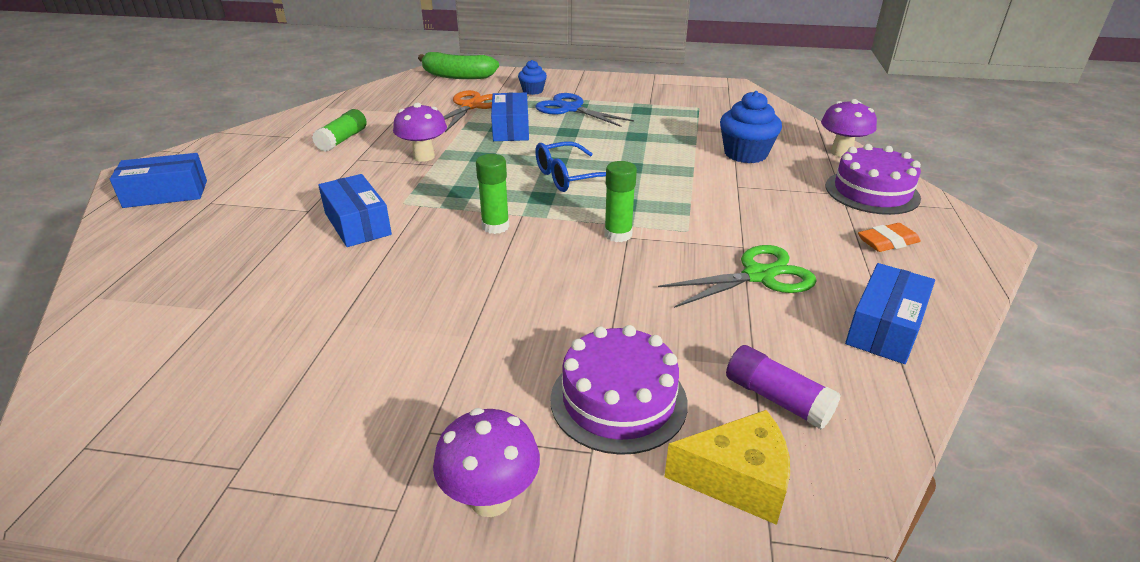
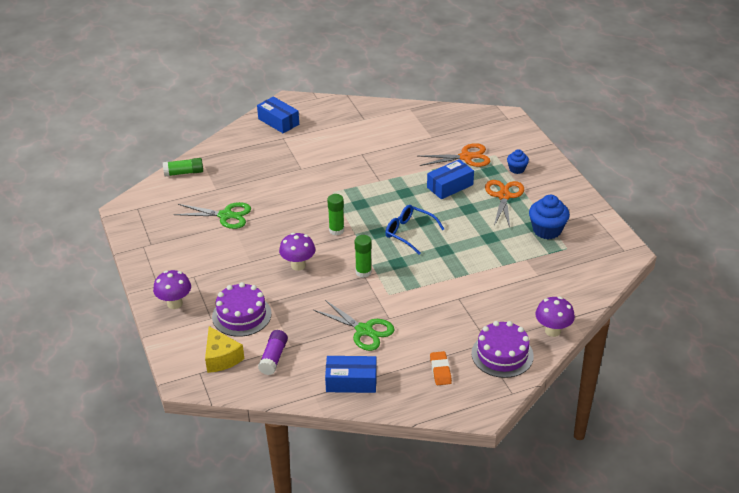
camera: 60 degrees right, 5 degrees up
green glue stick [312,109,367,152] -> green glue stick moved to [163,158,203,176]
blue box [318,174,392,247] -> none
purple mushroom [393,103,447,162] -> purple mushroom moved to [279,233,315,271]
green banana [418,52,499,79] -> none
blue scissors [535,93,634,127] -> orange scissors [485,180,524,227]
blue cupcake [720,91,782,163] -> blue cupcake moved to [529,195,570,239]
orange eraser [858,223,921,252] -> orange eraser turned 45 degrees clockwise [430,351,452,385]
none -> green scissors [173,202,251,229]

